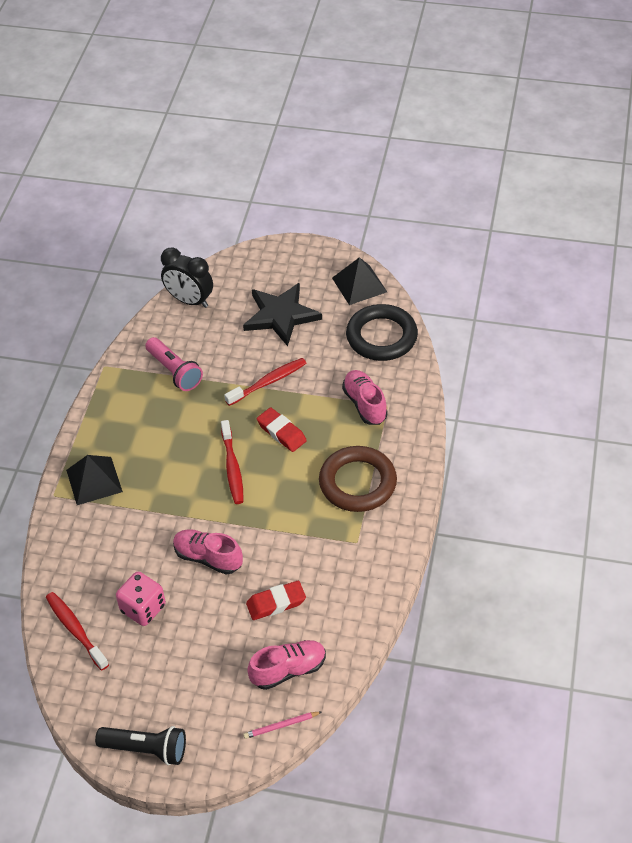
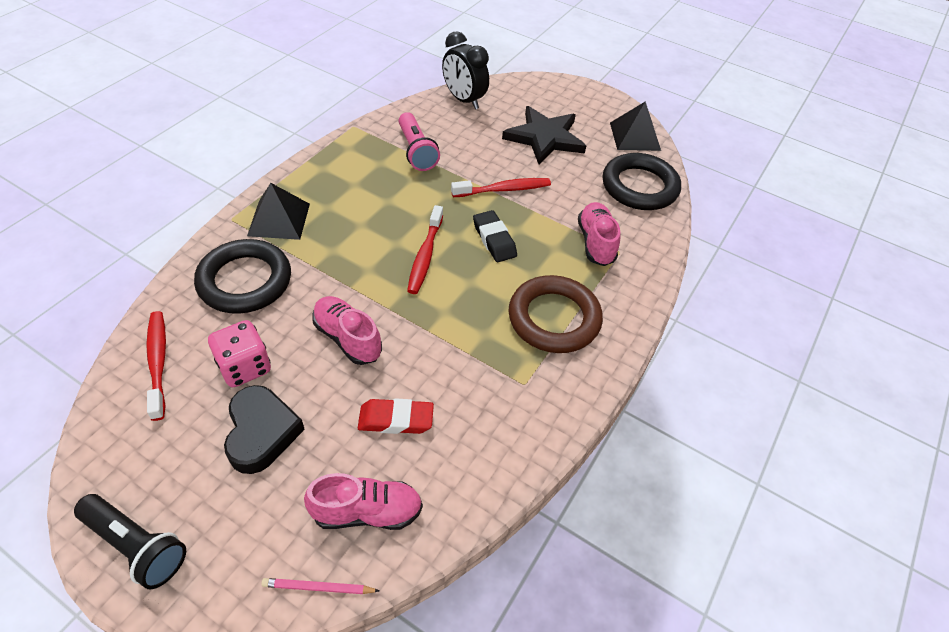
camera: 15 degrees right, 0 degrees up
red eraser [257,407,307,452] -> black eraser [473,210,517,262]
none -> black ring [194,239,291,314]
none -> black heart [224,385,305,474]

